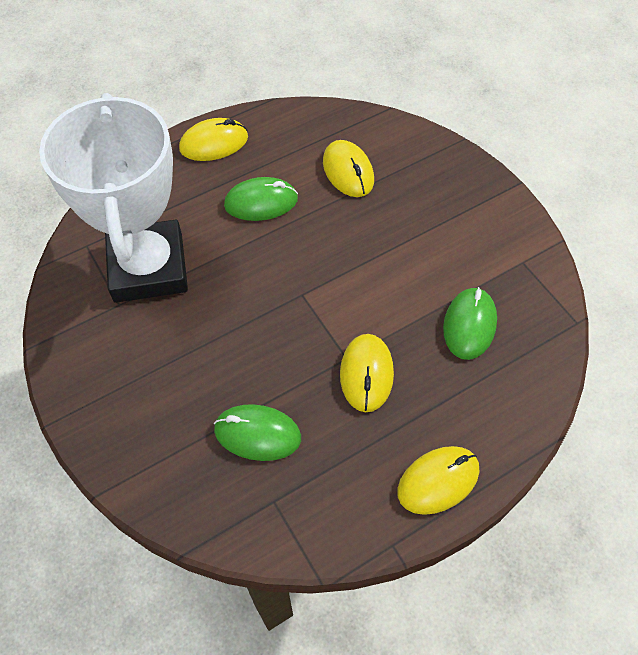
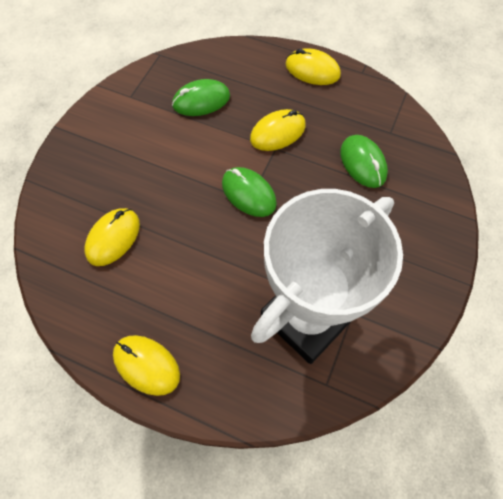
camera: 125 degrees left, 5 degrees up
green mouse [224,177,298,221] -> green mouse moved to [222,167,277,217]

